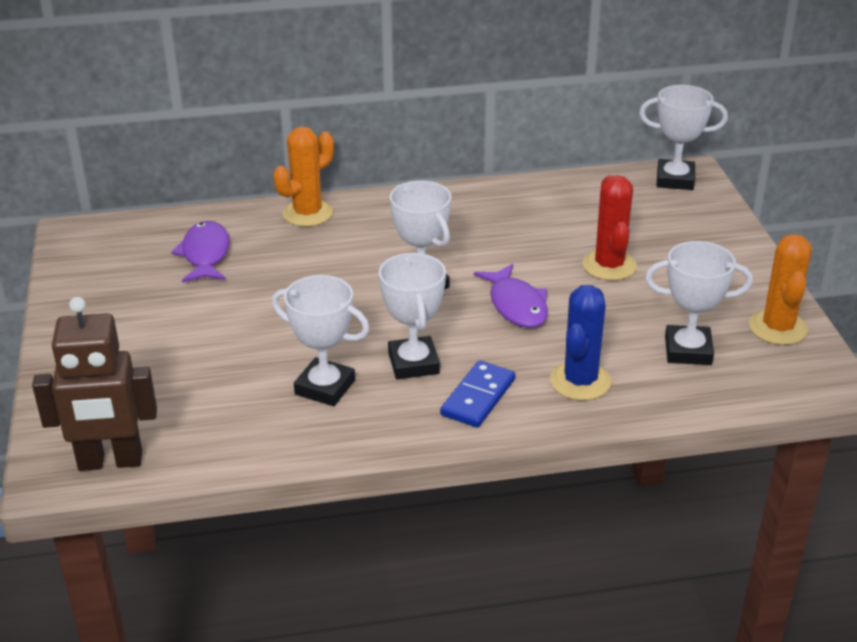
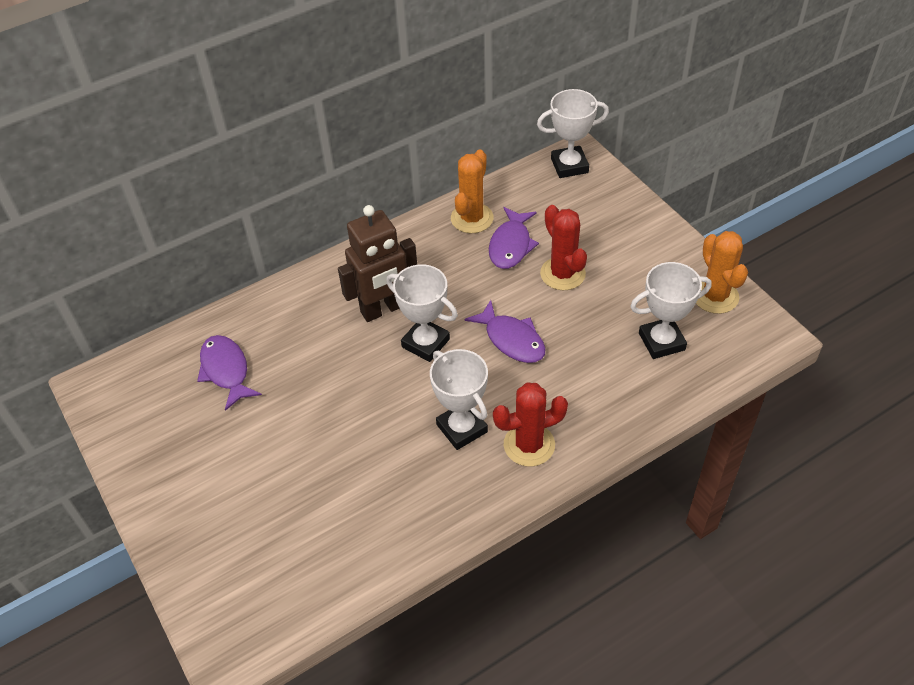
camera: 20 degrees left, 15 degrees up
brown robot [32,297,157,471] -> brown robot moved to [338,205,417,322]
white trophy [272,275,370,406] -> none
orange cactus [273,127,334,227] -> orange cactus moved to [451,150,494,233]
blue domino [440,360,515,428] -> red cactus [493,383,568,467]
blue cactus [550,285,611,401] -> none
none -> purple fish [489,207,539,269]

